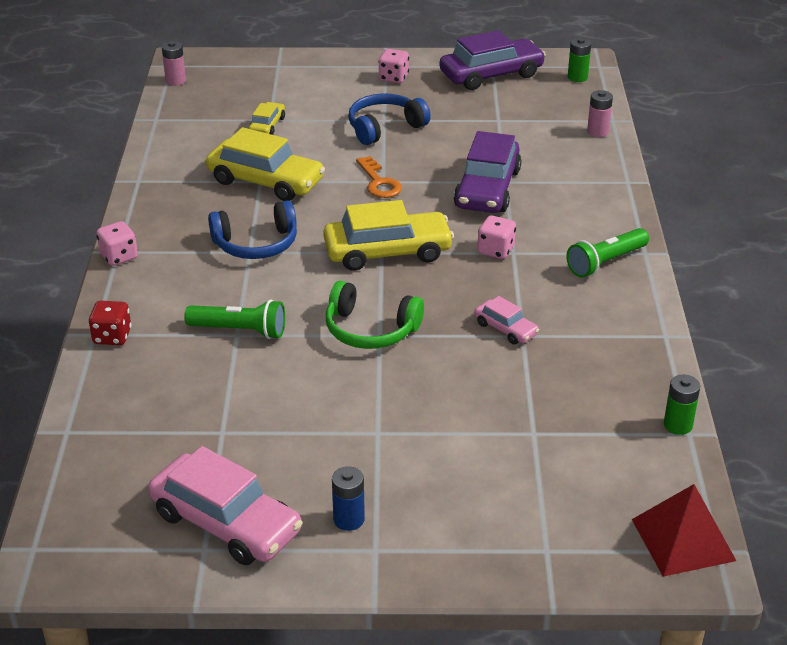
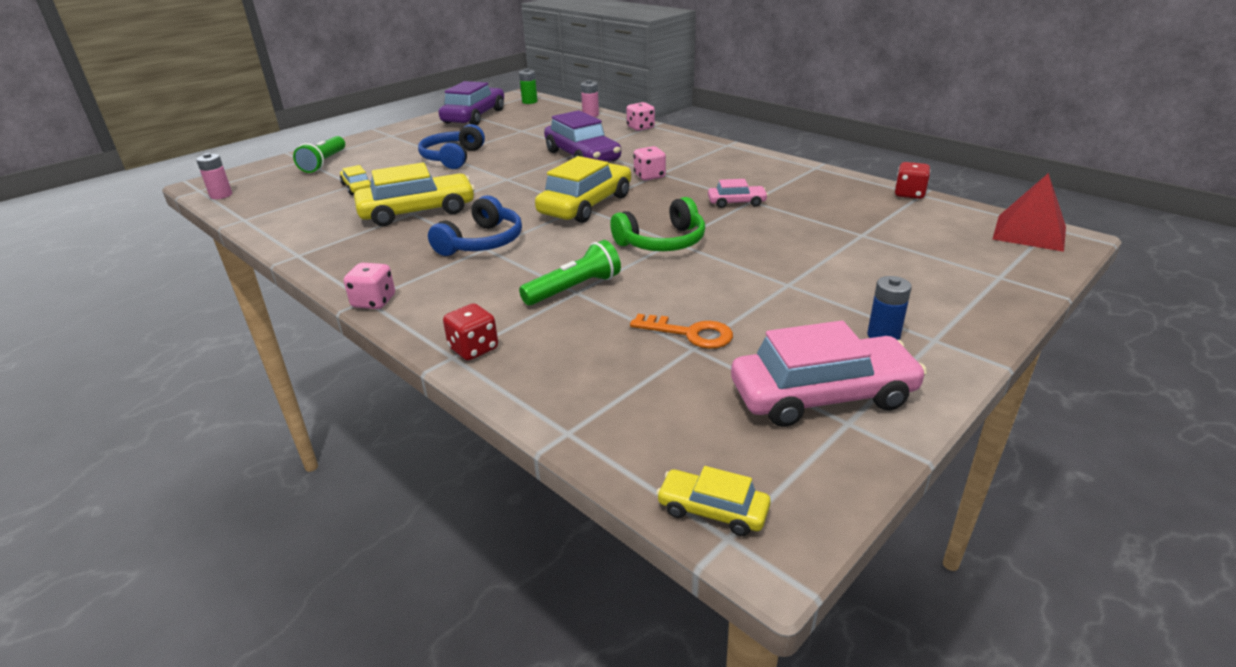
camera: 45 degrees left, 5 degrees down
orange key [356,156,402,198] -> orange key moved to [630,314,733,349]
pink dice [378,49,409,83] -> pink dice moved to [626,102,655,131]
green flashlight [566,228,649,278] -> green flashlight moved to [293,136,345,173]
green battery [664,375,700,435] -> red dice [894,162,931,199]
none -> yellow car [656,466,771,536]

